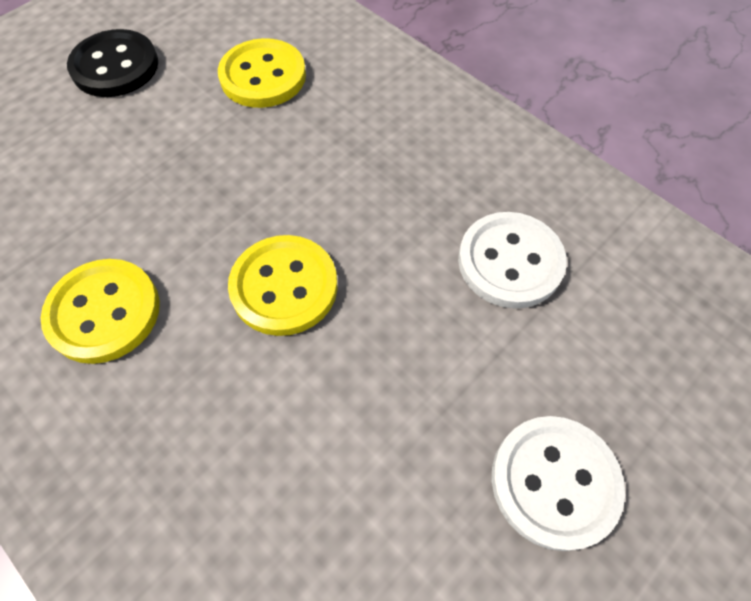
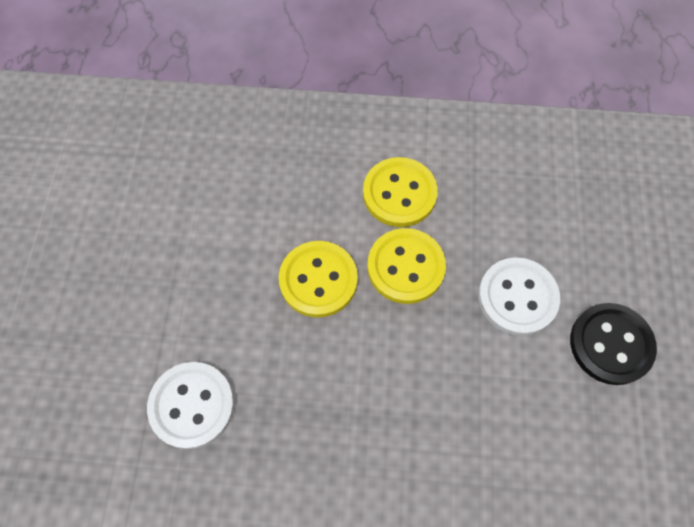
camera: 140 degrees right, 5 degrees up
yellow button [218,38,306,108] -> yellow button moved to [367,228,446,304]
white button [492,416,625,551] -> white button moved to [478,257,560,336]

